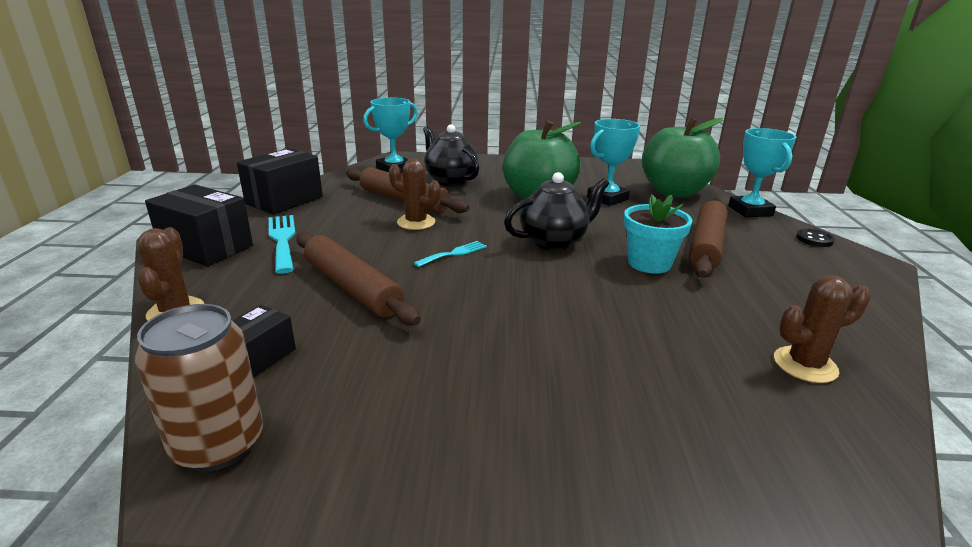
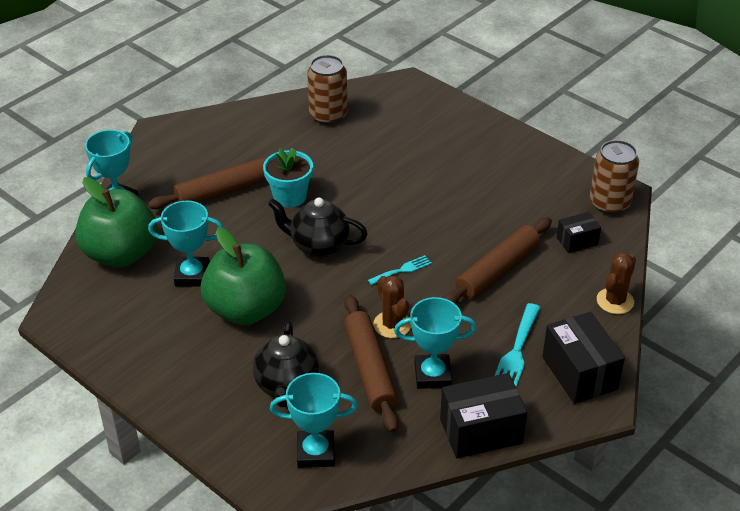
camera: 140 degrees left, 15 degrees up
brown rolling pin [297,232,421,326] -> brown rolling pin turned 45 degrees clockwise [443,217,552,304]
turquoise fork [414,241,487,267] -> turquoise fork turned 150 degrees clockwise [368,255,432,285]
brown cactus [774,275,871,383] -> brown can [307,55,347,125]
black button [796,229,835,247] -> none
none -> turquoise trophy [394,297,477,389]

